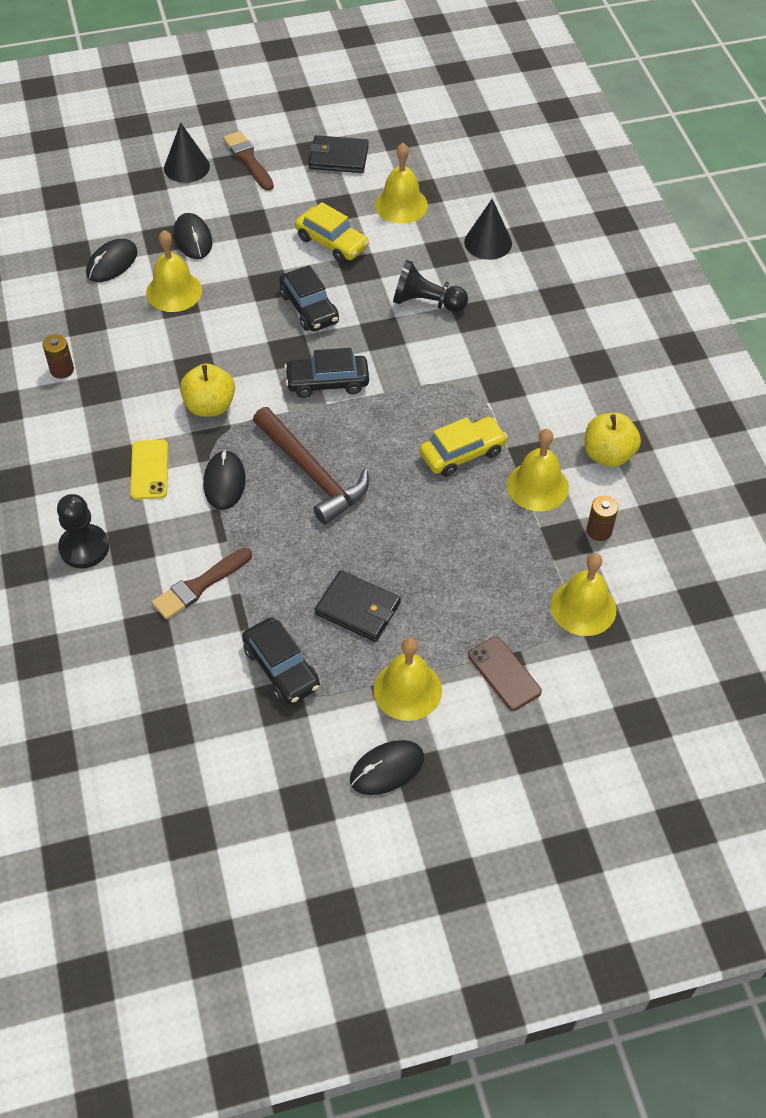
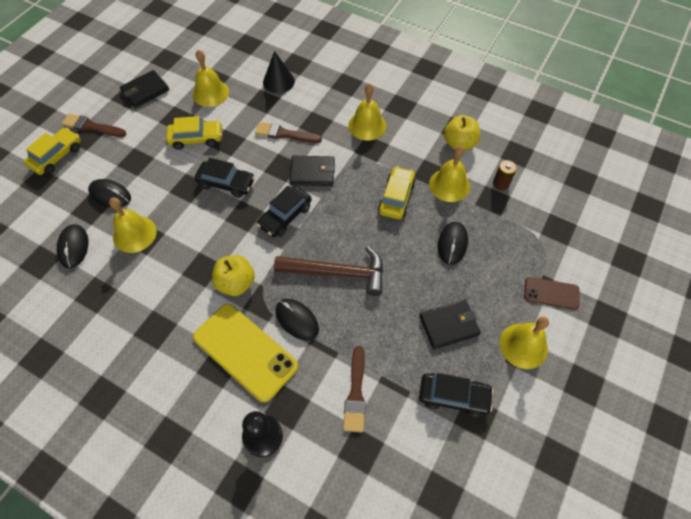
camera: 45 degrees left, 5 degrees up
brown battery [43,334,74,379] -> none
yellow phone [130,440,168,500] -> yellow phone [193,304,298,402], size x1.87
black cone [164,122,210,183] -> yellow car [24,128,81,175]
black mouse [350,740,424,795] -> black mouse moved to [438,222,468,265]
black pawn [393,260,468,312] -> brown brush [255,122,322,143]
yellow bell [550,553,616,636] -> yellow bell moved to [348,83,386,140]
none -> black wallet [289,156,335,186]

